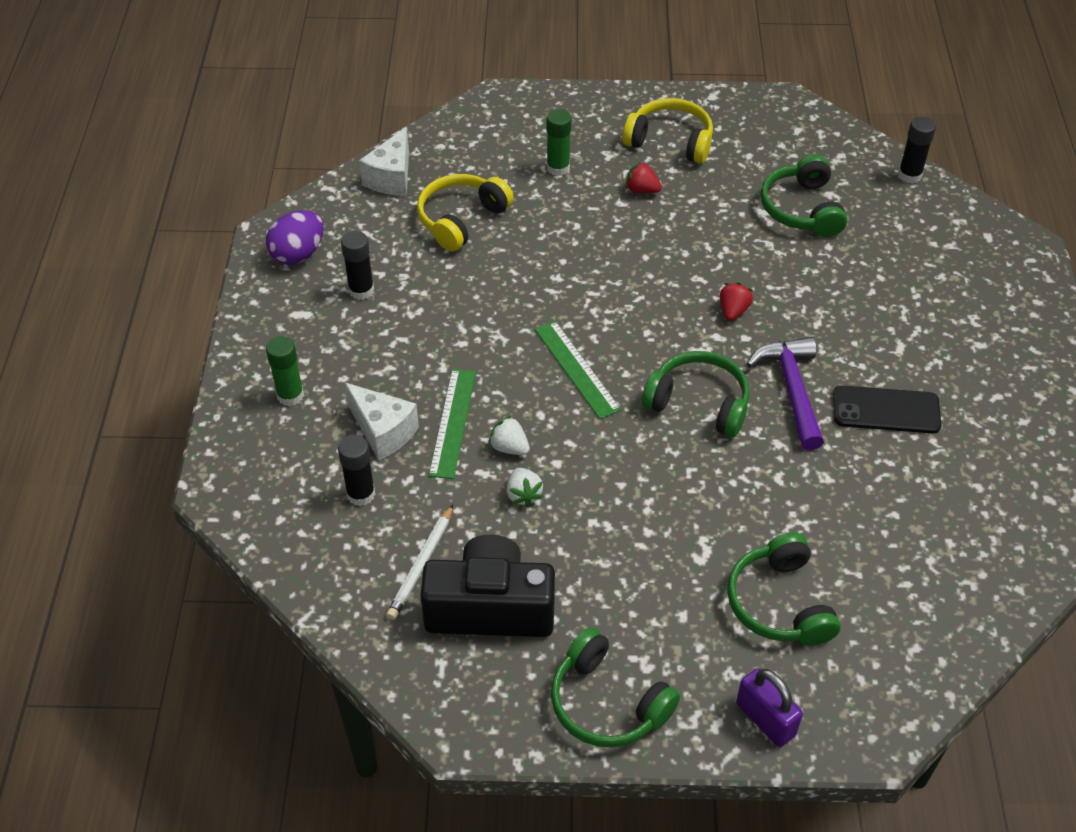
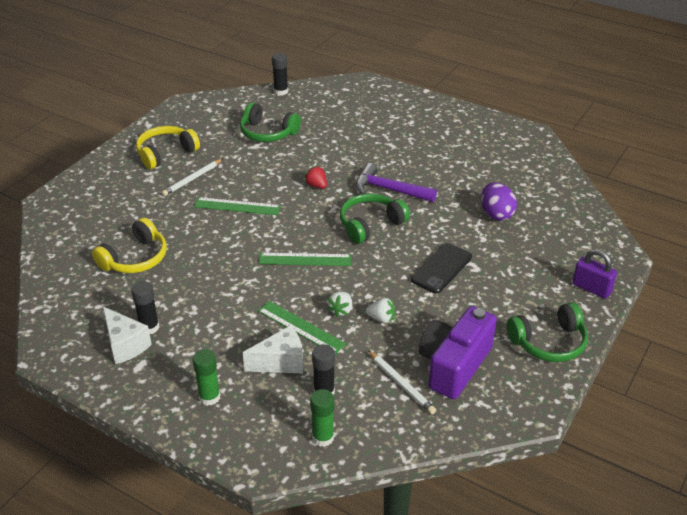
camera: 60 degrees left, 10 degrees down
purple egg [266,210,324,265] -> purple egg moved to [481,182,517,221]
white cheese [359,127,409,196] -> white cheese moved to [103,307,152,364]
yellow headphones [417,174,514,252] -> yellow headphones turned 120 degrees counterclockwise [92,218,167,273]
black camera [420,535,555,637] -> purple camera [419,306,497,399]
white strawberry [488,416,530,455] -> white strawberry turned 45 degrees counterclockwise [327,292,352,317]
green glue stick [547,109,571,176] -> green glue stick moved to [310,389,334,447]
red strawberry [626,162,662,193] -> white pencil [162,159,223,196]
green headphones [727,532,841,646] -> none
purple padlock [736,668,803,747] -> purple padlock turned 45 degrees clockwise [572,249,617,299]
black phone [833,385,941,433] -> black phone moved to [411,243,472,293]
none -> green ruler [194,197,281,215]

